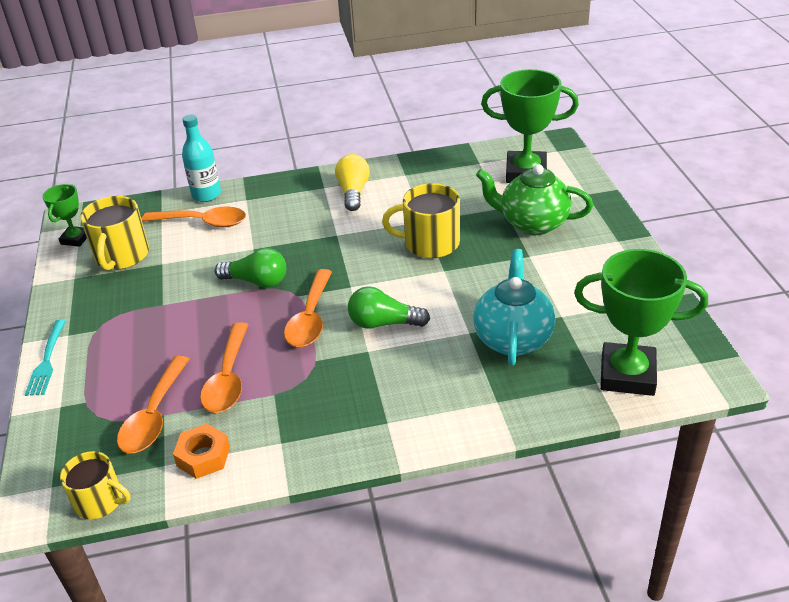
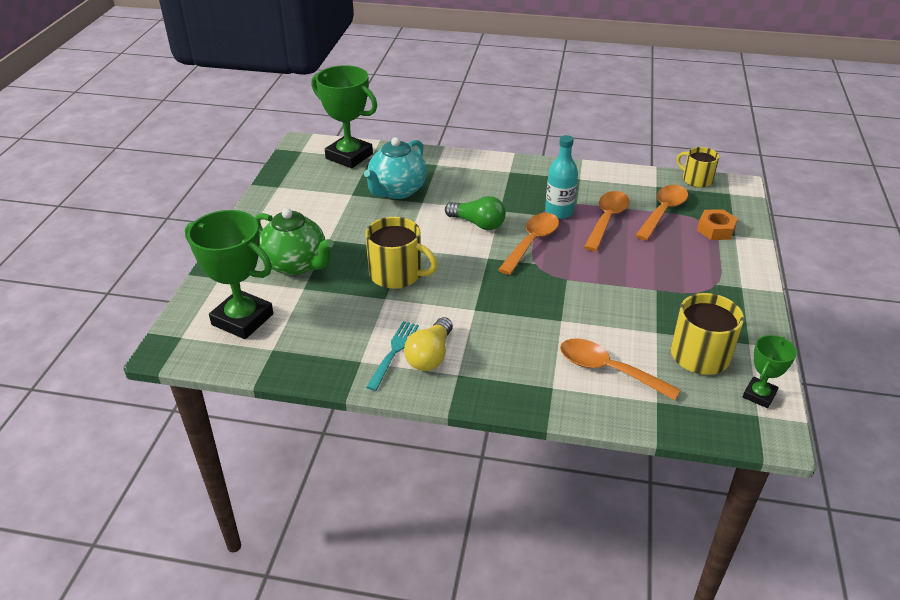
camera: 160 degrees left, 0 degrees up
turquoise fork [25,319,66,396] -> turquoise fork moved to [366,321,419,391]
orange nut [173,424,230,479] -> orange nut moved to [697,209,738,240]
turquoise bottle [182,114,221,202] -> turquoise bottle moved to [545,135,578,219]
green light bulb [214,248,286,288] -> none

